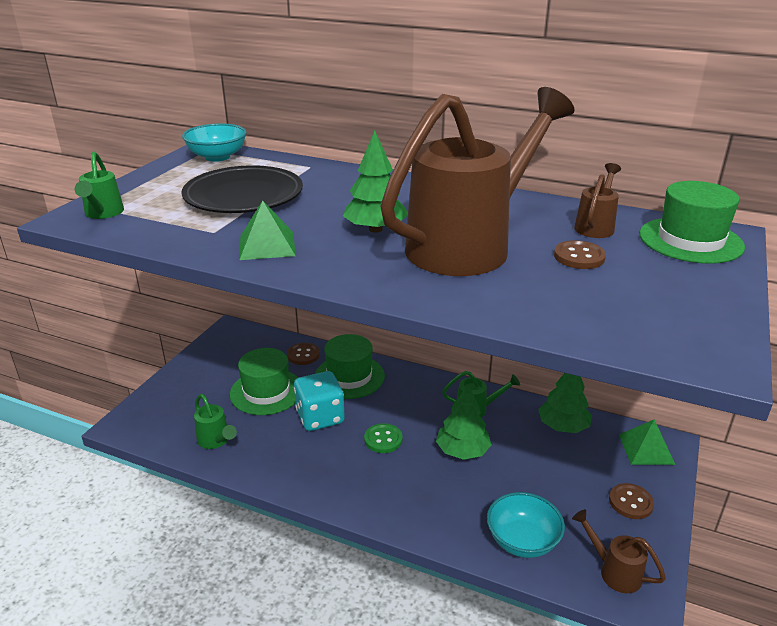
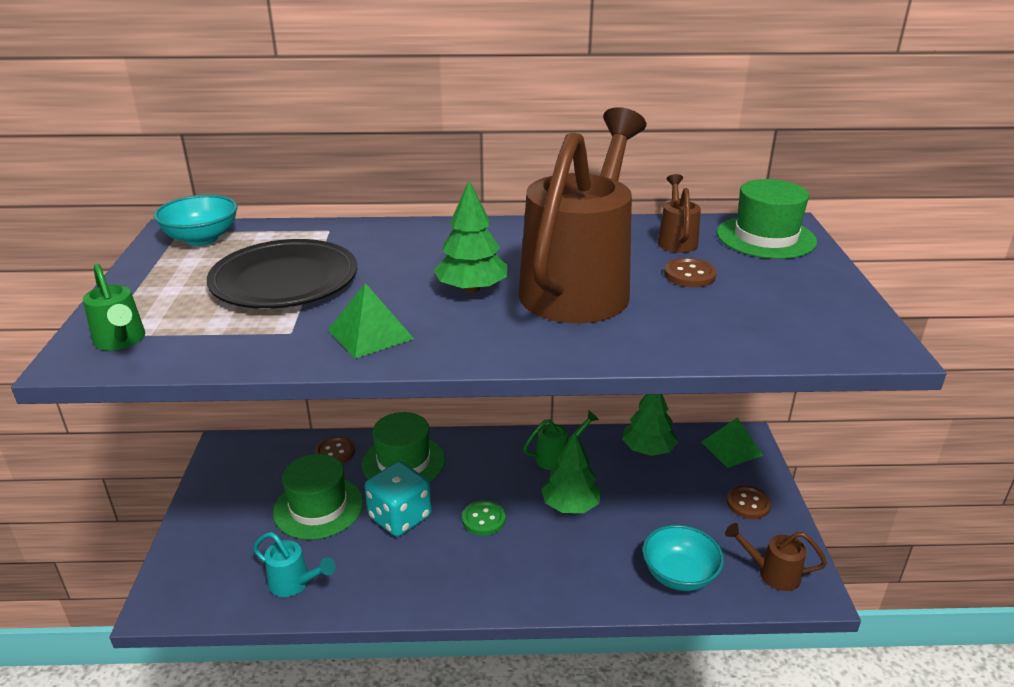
camera: 25 degrees left, 0 degrees up
green watering can [194,394,237,449] -> turquoise watering can [253,532,335,597]

